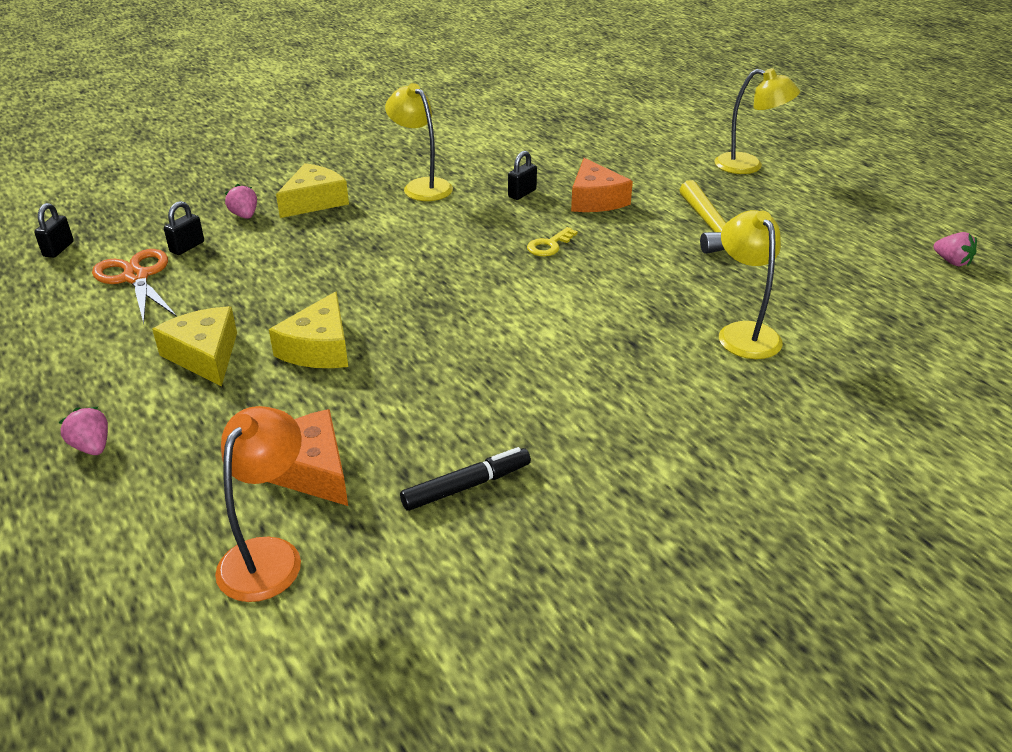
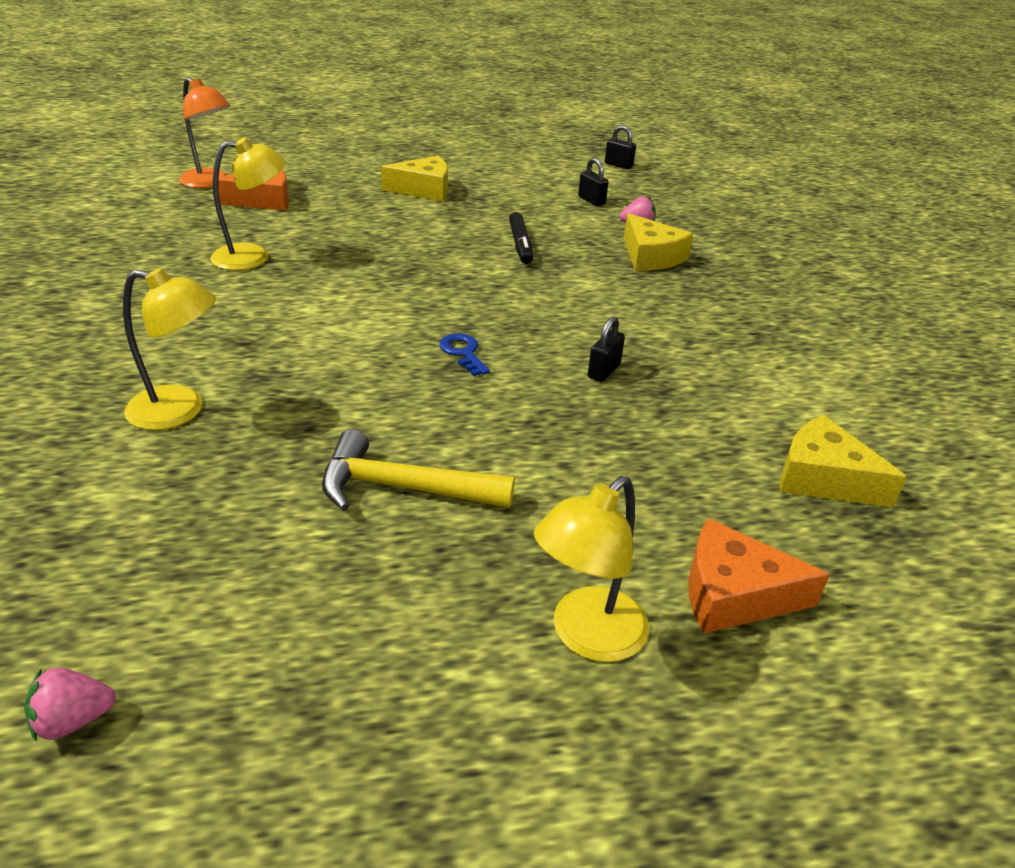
camera: 110 degrees right, 0 degrees up
pink strawberry [58,407,108,455] -> none
orange scissors [92,249,177,324] -> none
yellow cheese [269,291,348,368] -> yellow cheese moved to [780,415,907,507]
yellow lamp [385,83,453,201] -> yellow lamp moved to [210,137,285,271]
black marker [400,447,531,511] -> black marker moved to [509,212,533,264]
black padlock [508,151,537,200] -> black padlock turned 60 degrees clockwise [588,316,625,382]
yellow key [527,227,578,256] -> blue key [439,333,490,376]
orange cheese [571,158,633,212] -> orange cheese moved to [688,518,830,634]

